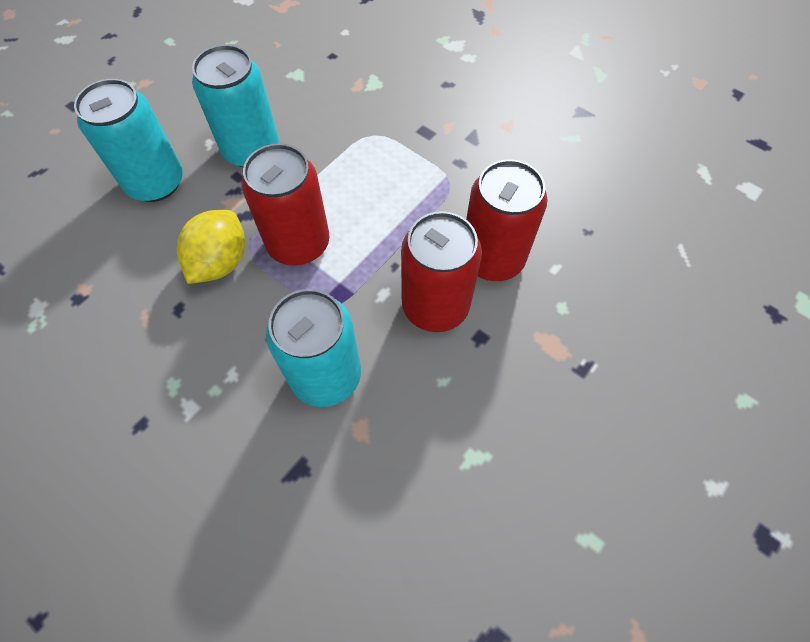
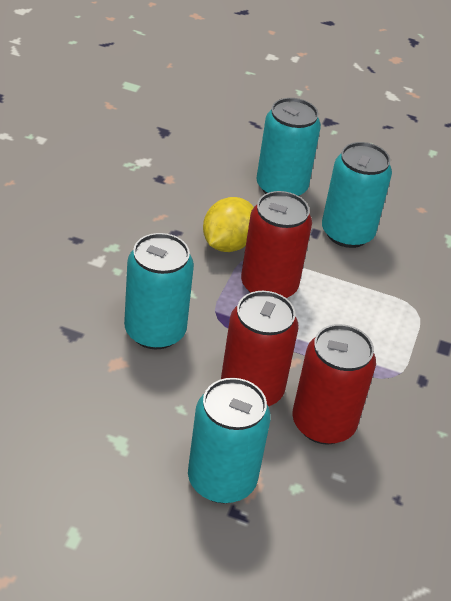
camera: 65 degrees right, 20 degrees down
yellow lemon [176,210,245,284] -> yellow lemon turned 60 degrees counterclockwise [203,197,254,252]
none -> turquoise can [188,378,271,503]

